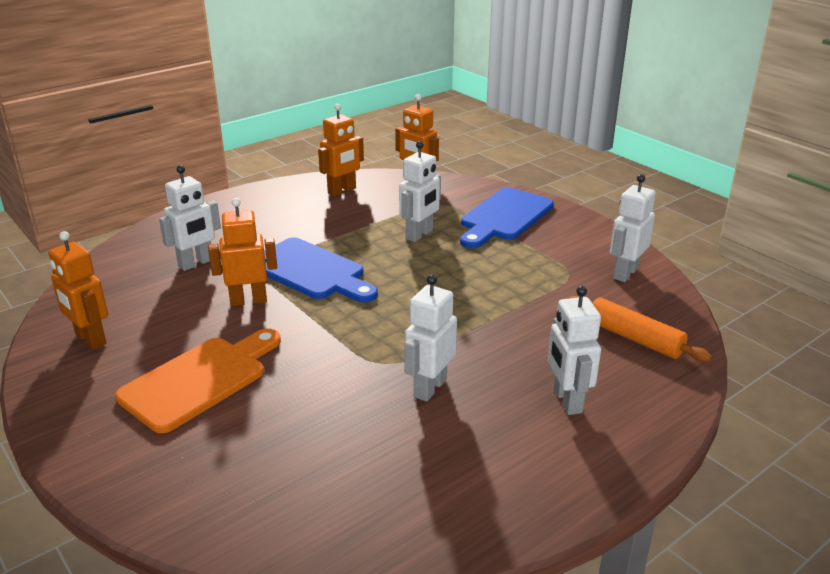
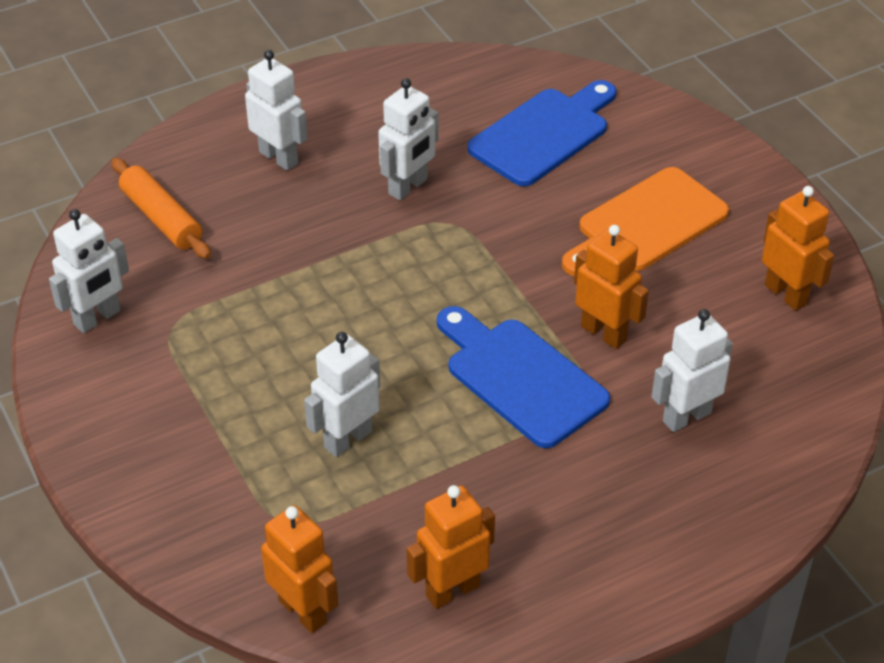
camera: 170 degrees left, 15 degrees up
orange robot [208,198,277,306] -> orange robot turned 135 degrees counterclockwise [574,225,649,349]
blue cutting board [460,187,554,248] -> blue cutting board moved to [467,80,616,187]
white robot [548,286,601,415] -> white robot turned 45 degrees counterclockwise [245,50,308,171]

